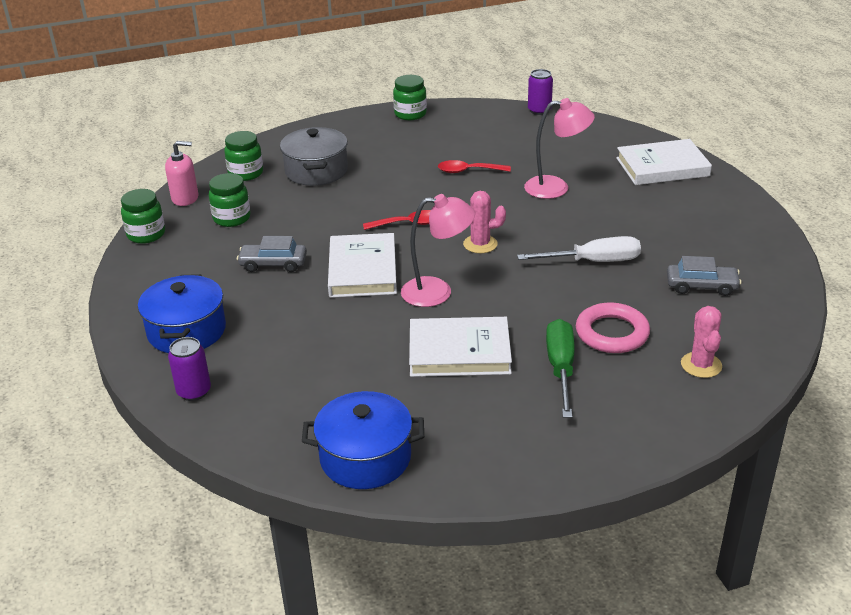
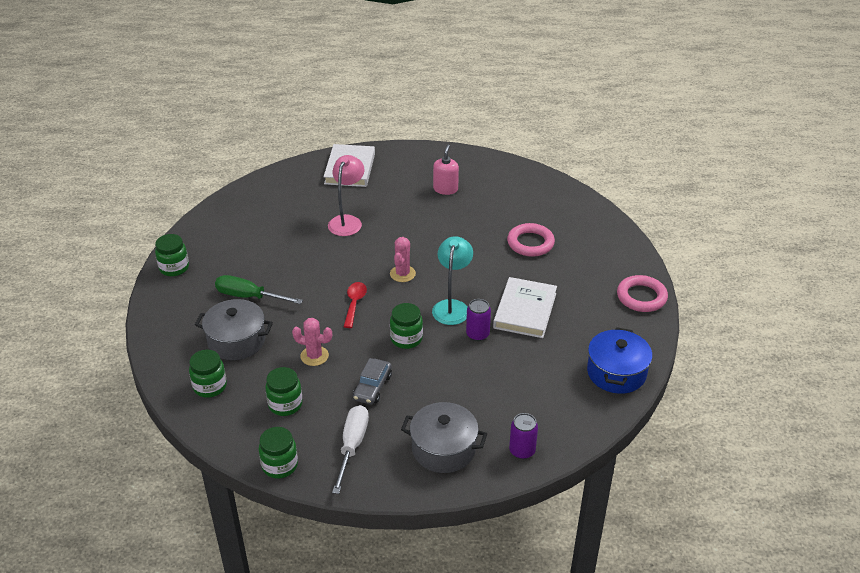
camera: 75 degrees left, 5 degrees up
blue pot [138,274,226,353] -> grey pot [401,402,487,473]
pink soap dispenser [165,141,198,206] -> pink soap dispenser moved to [433,144,459,195]
white book [328,233,397,298] -> green jar [390,303,423,349]
pink lamp [401,194,475,307] -> turquoise lamp [432,236,473,325]
red spoon [438,160,511,173] -> none
white screwdriver [517,236,641,262] -> white screwdriver moved to [332,405,369,494]
purple can [528,69,553,115] -> purple can moved to [466,299,491,341]
green screwdriver [546,319,575,418] -> green screwdriver moved to [215,275,303,304]
grey car [667,256,742,296] -> none
pink cactus [681,306,722,378] -> pink cactus moved to [292,318,332,366]
none -> pink ring [617,275,668,312]

